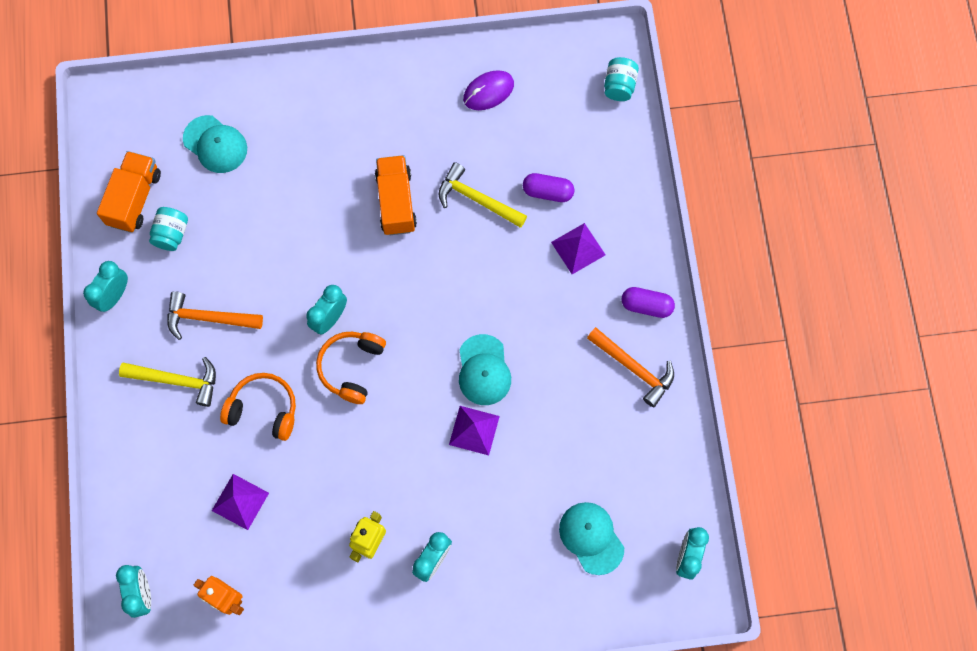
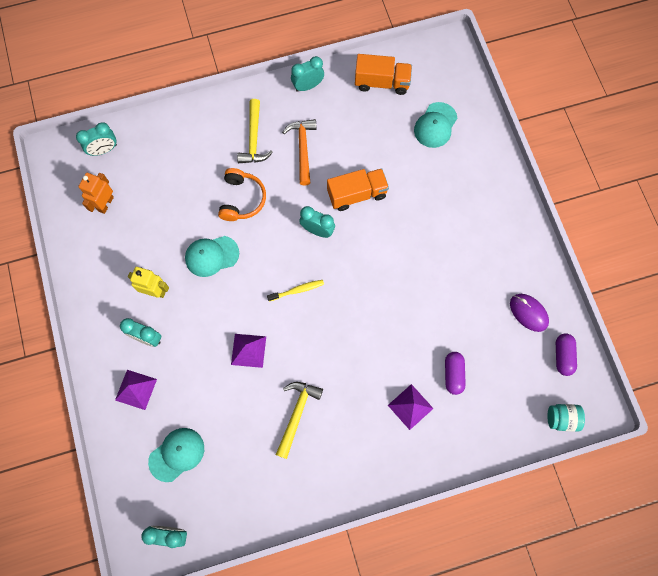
camera: 80 degrees right, 0 degrees up
turquoise clock [83,261,128,312] -> turquoise clock turned 45 degrees counterclockwise [291,56,324,92]
turquoise jar [149,207,188,251] -> none
purple pyramid [212,474,269,530] -> purple pyramid moved to [115,370,157,410]
orange headphones [316,332,386,404] -> none
orange truck [375,155,417,235] -> orange truck moved to [327,168,389,211]
yellow hammer [439,162,527,228] -> yellow hammer moved to [276,382,323,459]
turquoise cap [459,334,511,405] -> turquoise cap moved to [185,236,239,277]
orange hammer [587,327,674,407] -> none
purple capsule [622,287,675,318] -> purple capsule moved to [556,333,577,376]
none -> yellow toothbrush [267,280,324,301]

